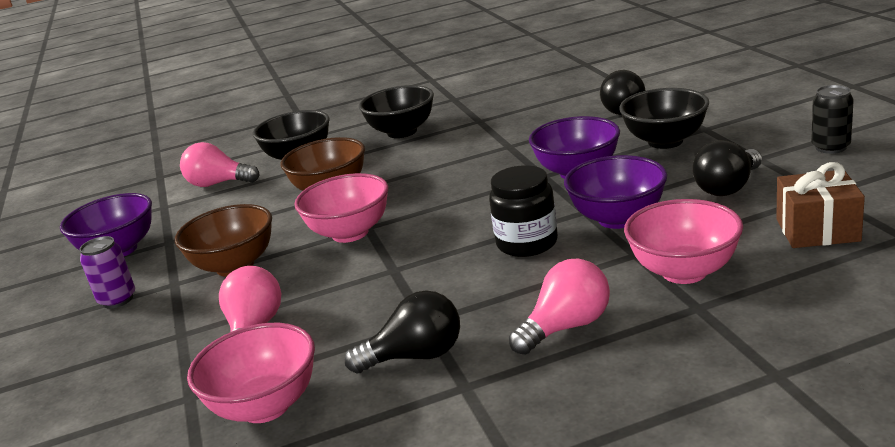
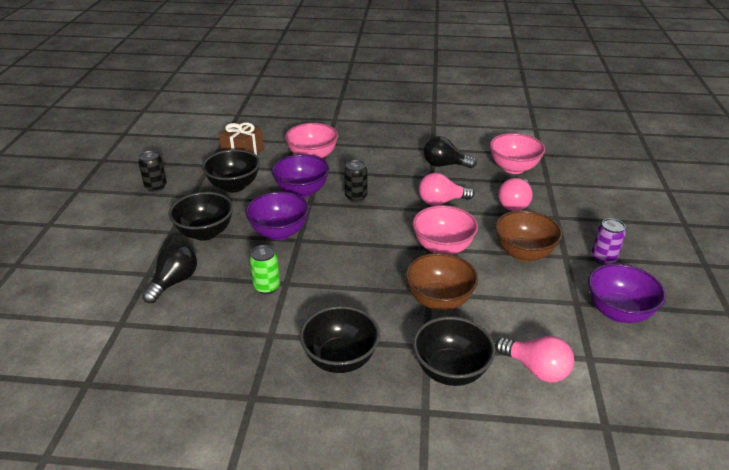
camera: 160 degrees left, 10 degrees up
black jar [489,165,558,257] -> black can [344,160,368,202]
pink light bulb [509,259,610,355] -> pink light bulb moved to [419,173,475,206]
black light bulb [692,140,762,196] -> black bowl [202,149,260,192]
none -> green can [249,245,280,294]

